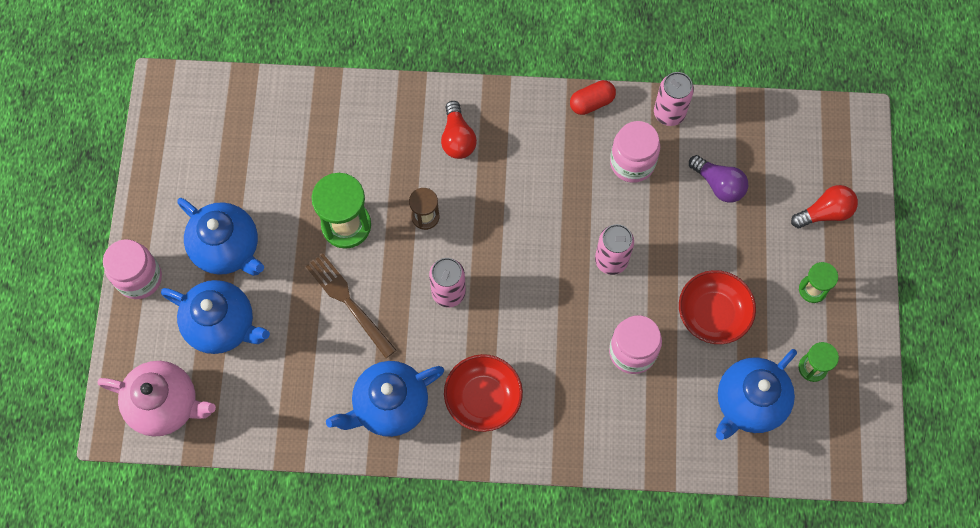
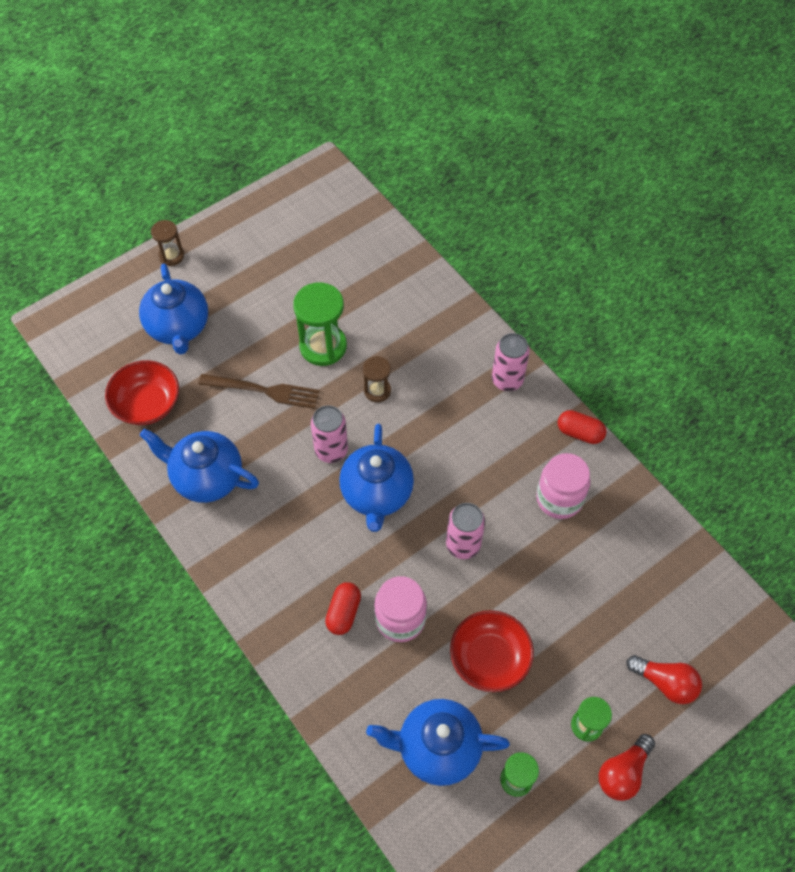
camera: 50 degrees right, 10 degrees down
pink teapot [98,361,216,437] -> none
pink jar [103,239,162,299] -> brown hourglass [151,220,184,266]
blue teapot [177,198,264,276] -> blue teapot moved to [339,424,414,532]
brown fork [306,254,396,358] -> brown fork turned 90 degrees clockwise [198,374,320,409]
red light bulb [441,101,477,159] -> red light bulb moved to [599,734,655,801]
red bowl [444,354,523,432] -> red bowl moved to [105,360,179,425]
pink can [654,72,694,126] -> pink can moved to [492,333,530,391]
purple light bulb [689,155,748,203] -> none
none -> red capsule [325,582,361,635]

